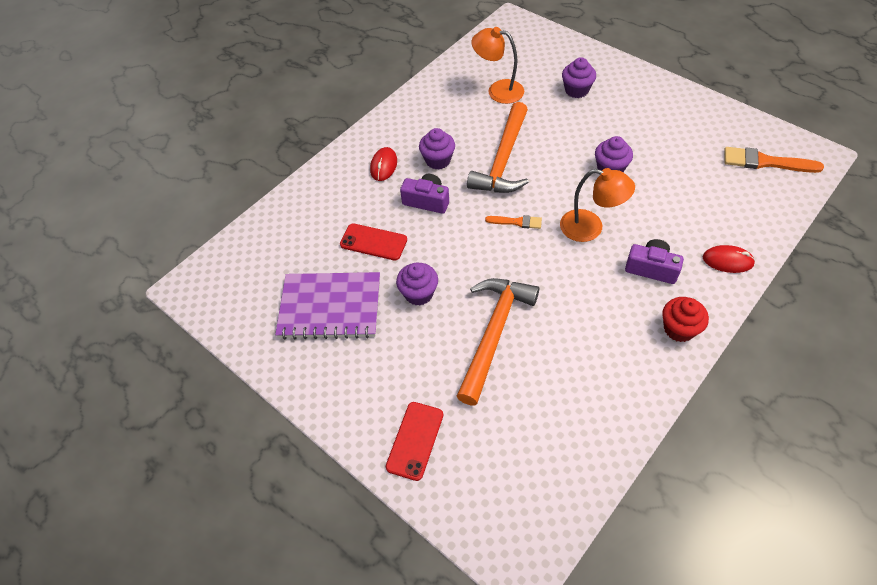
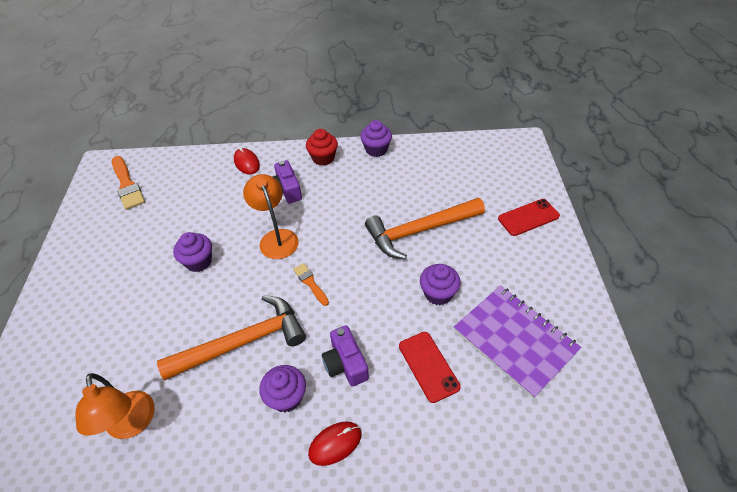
camera: 135 degrees left, 5 degrees down
purple cupcake [562,57,596,98] -> purple cupcake moved to [360,120,392,157]

